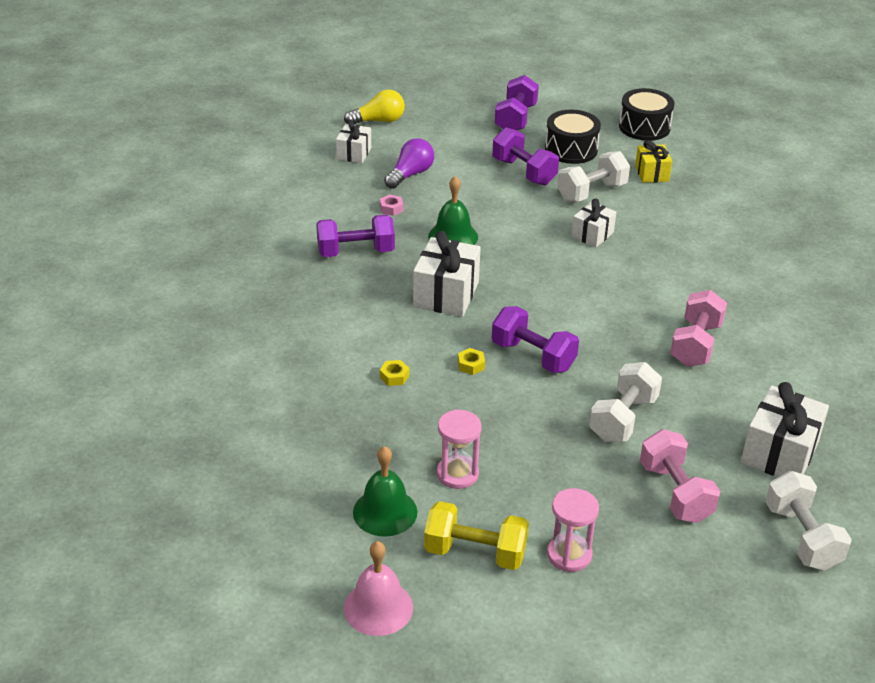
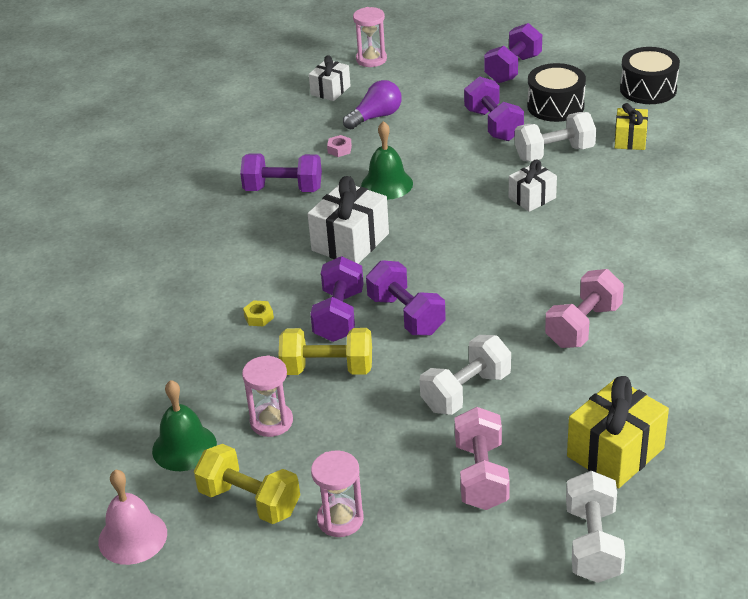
camera: 20 degrees right, 0 degrees up
yellow light bulb [344,90,405,124] -> pink hourglass [353,7,387,67]
yellow nut [458,348,485,375] -> purple dumbbell [310,256,364,342]
white gift [741,382,829,477] -> yellow gift [567,376,669,488]
none -> yellow dumbbell [278,328,372,375]

